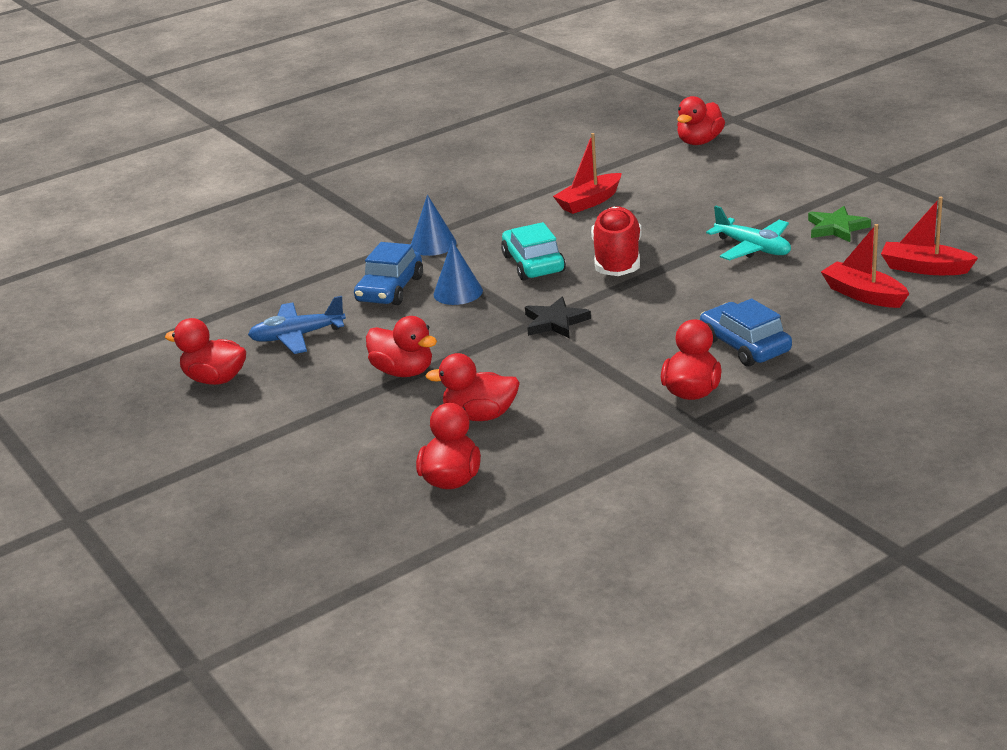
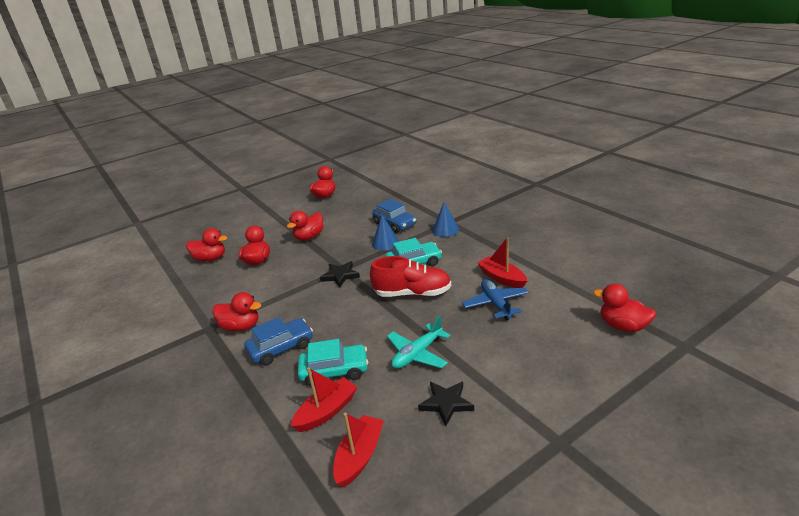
camera: 90 degrees right, 0 degrees up
blue plane [248,296,346,354] -> blue plane moved to [462,279,529,320]
blue car [354,242,423,305] -> blue car turned 150 degrees counterclockwise [372,199,416,233]
green star [808,206,871,242] -> black star [418,382,474,426]
none -> turquoise car [298,339,368,386]

